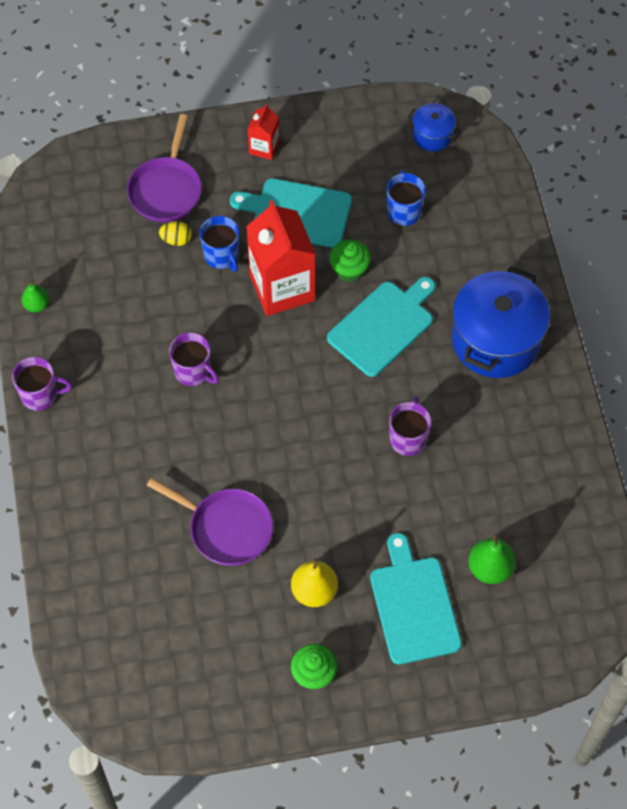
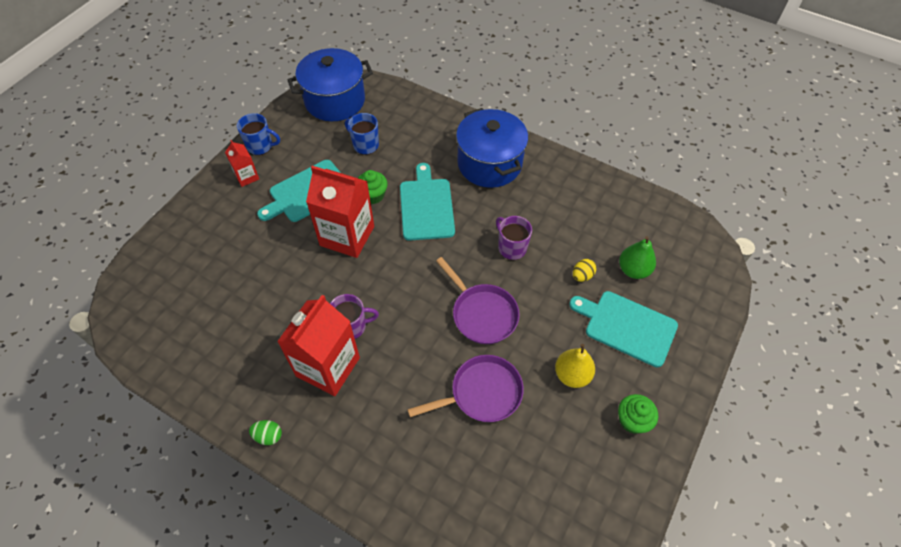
camera: 50 degrees left, 5 degrees down
purple mug [12,357,72,411] -> green egg [249,420,282,445]
green pear [21,281,49,312] -> none
purple pan [127,114,202,222] -> purple pan moved to [436,257,520,344]
yellow egg [159,221,192,246] -> yellow egg moved to [573,259,597,282]
blue mug [199,216,239,272] -> blue mug moved to [237,113,280,155]
blue pot [408,103,460,151] -> blue pot [287,48,373,121], size x2.08
none -> red carton [277,295,360,396]

